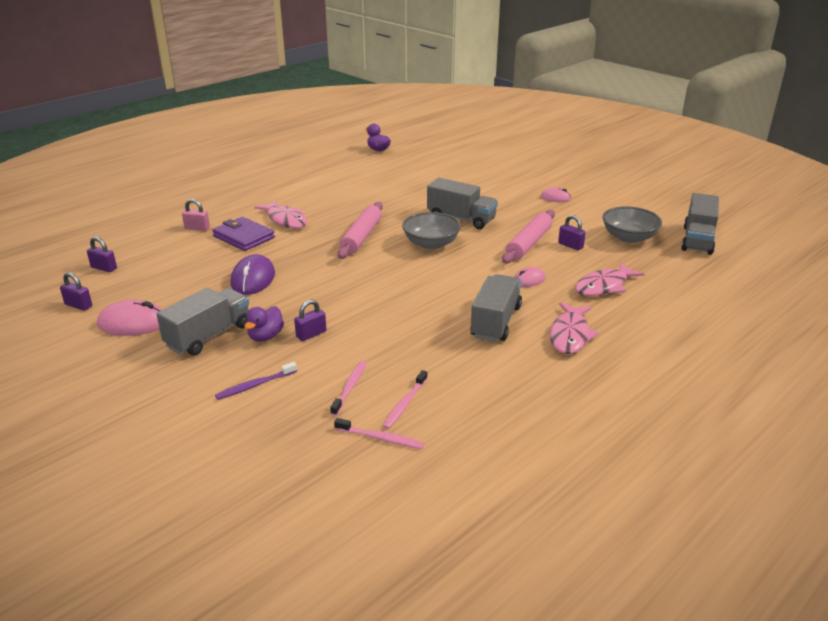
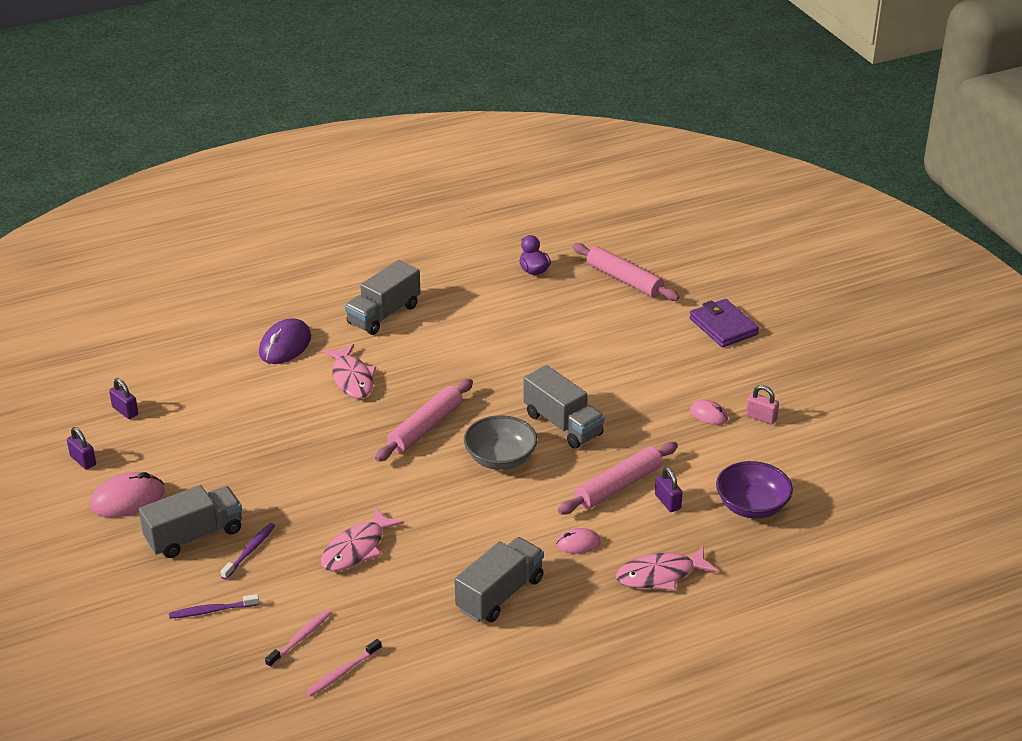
camera: 20 degrees right, 5 degrees up
pink mouse [97,299,163,336] -> pink mouse turned 45 degrees counterclockwise [89,472,165,517]
pink padlock [182,199,210,231] -> pink padlock moved to [746,385,779,425]
purple wallet [212,217,275,251] -> purple wallet moved to [689,299,759,347]
purple mouse [231,254,275,295] -> purple mouse moved to [259,318,311,364]
purple duck [244,306,284,342] -> purple toothbrush [221,523,275,580]
purple padlock [294,299,326,341] -> none
pink toothbrush [334,418,424,449] -> none
pink fish [550,302,599,354] -> pink fish moved to [321,508,404,571]
grey bowl [603,206,662,243] -> purple bowl [716,461,793,519]
grey truck [681,193,719,255] -> grey truck moved to [345,260,421,335]
none -> pink rolling pin [573,243,679,301]

